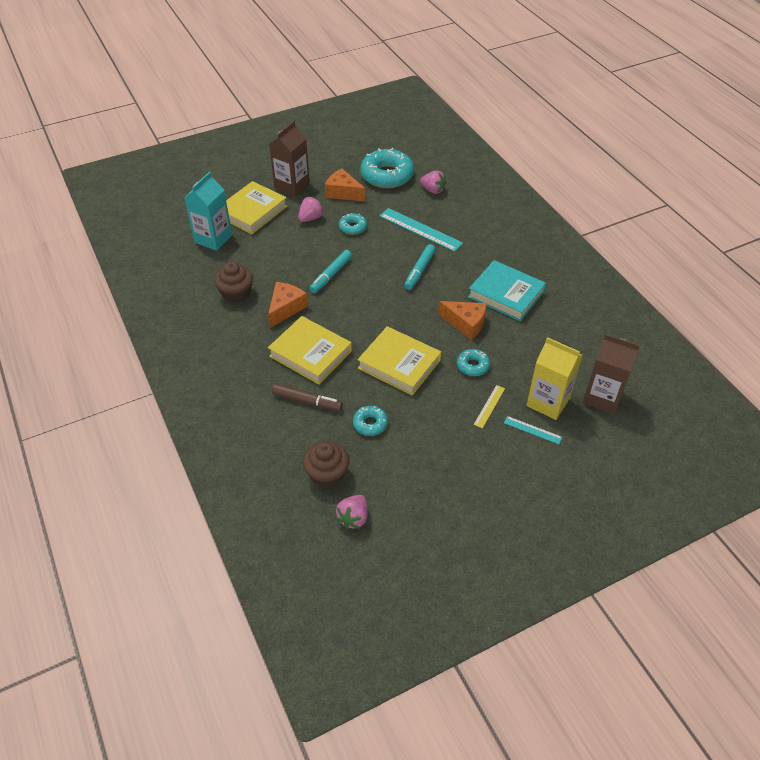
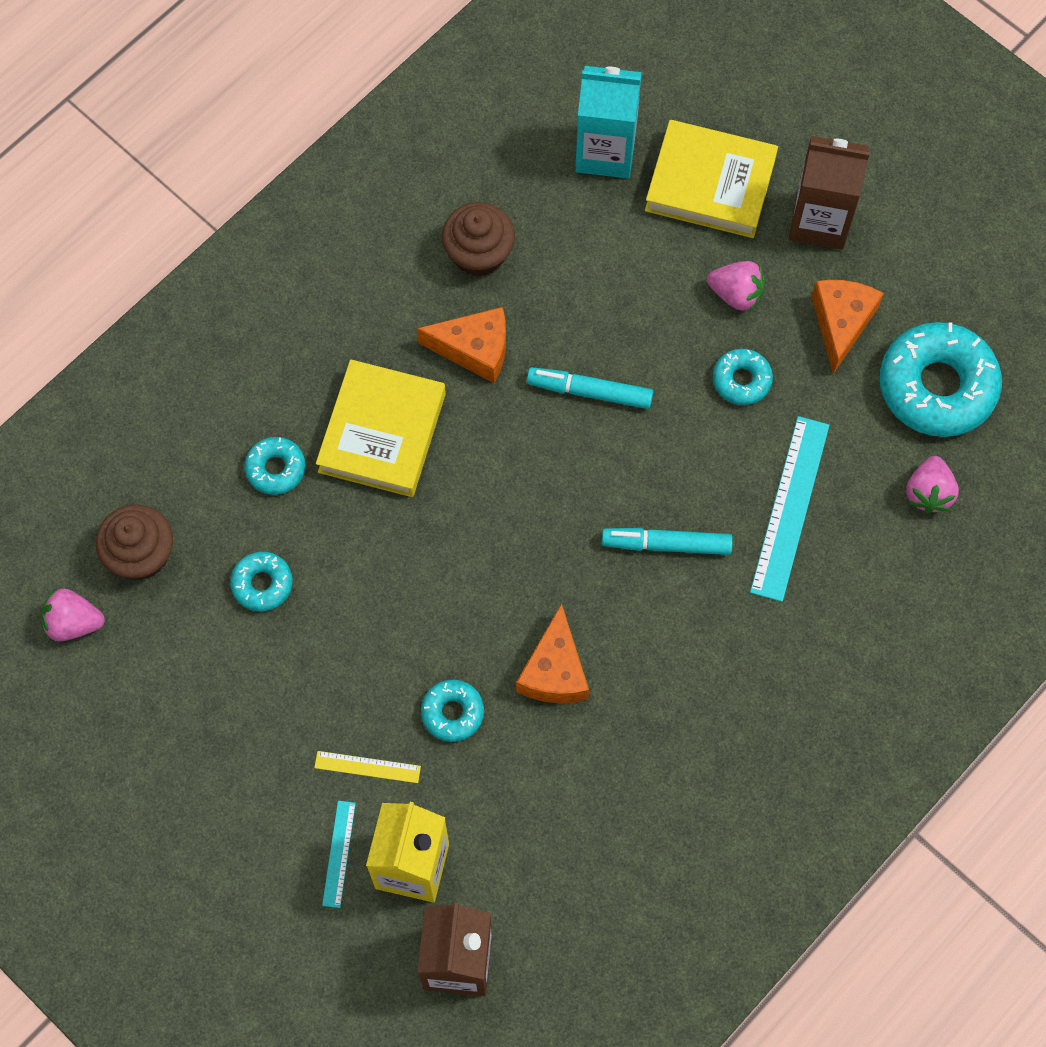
camera: 70 degrees right, 20 degrees up
brown marker [272,384,343,411] -> turquoise donut [244,437,306,495]
yellow book [358,326,441,396] -> none
turquoise book [468,260,546,321] -> none

